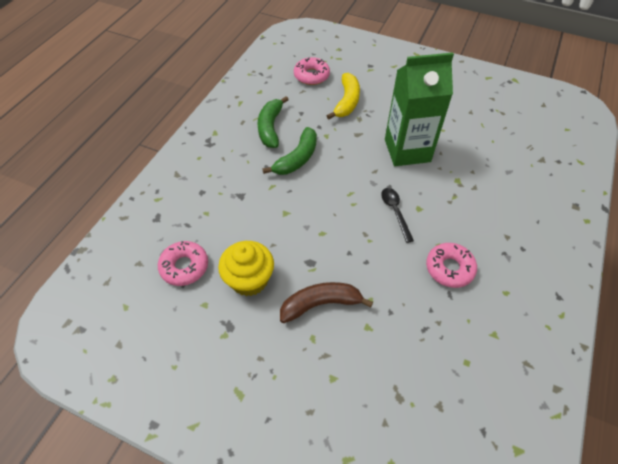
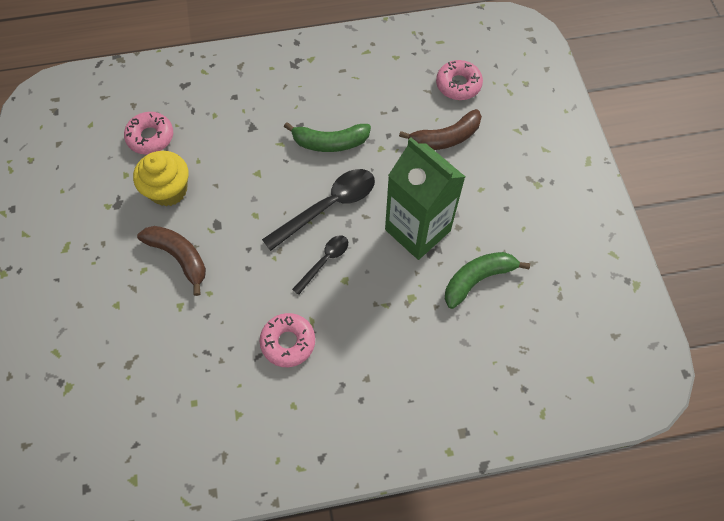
camera: 55 degrees right, 10 degrees up
green banana [258,96,289,148] -> green banana moved to [445,252,530,309]
yellow banana [327,73,360,119] -> brown banana [399,109,482,150]
none -> black spoon [262,169,375,251]

